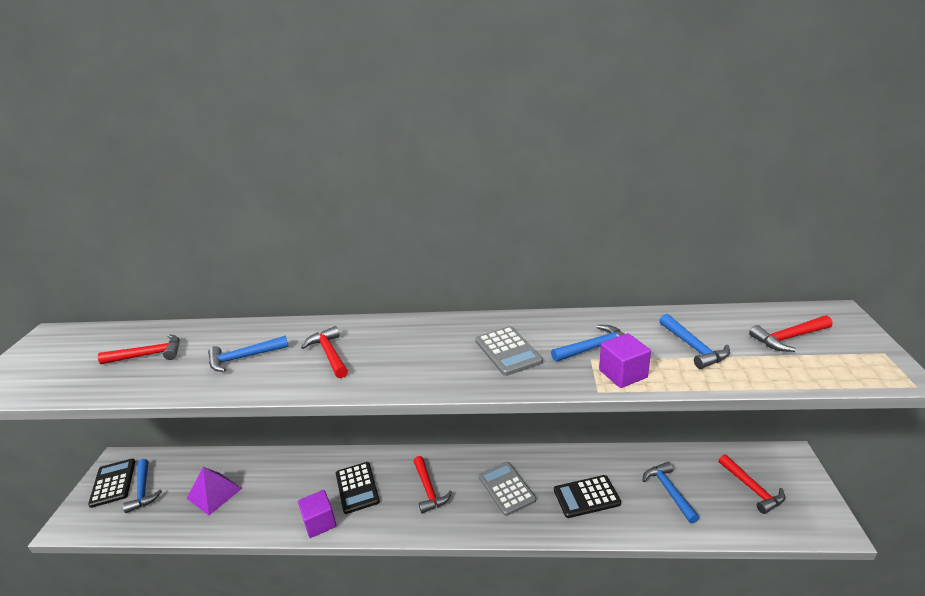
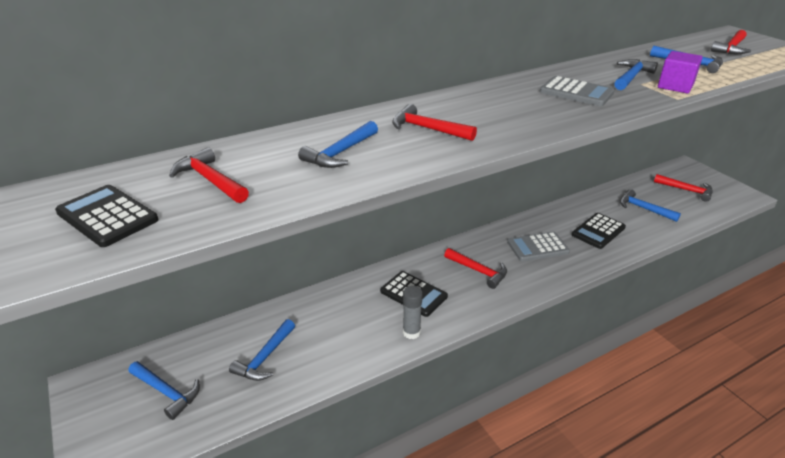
camera: 35 degrees left, 5 degrees up
black calculator [88,458,135,508] -> black calculator moved to [55,185,158,247]
red hammer [98,334,180,364] -> red hammer turned 90 degrees counterclockwise [169,147,249,203]
purple pyramid [186,467,242,515] -> blue hammer [229,319,295,381]
purple cube [298,490,337,538] -> grey glue stick [403,286,423,339]
grey calculator [479,462,536,516] -> grey calculator turned 45 degrees counterclockwise [507,232,570,262]

